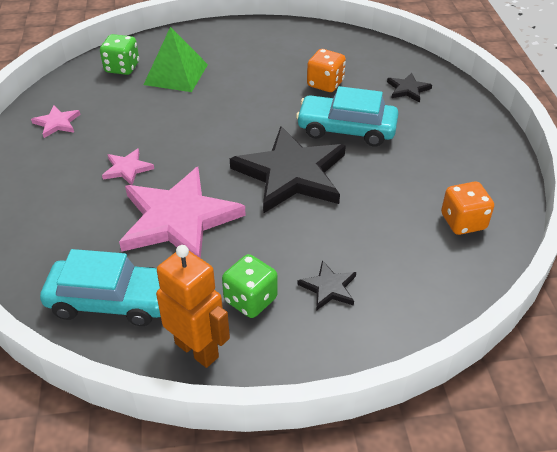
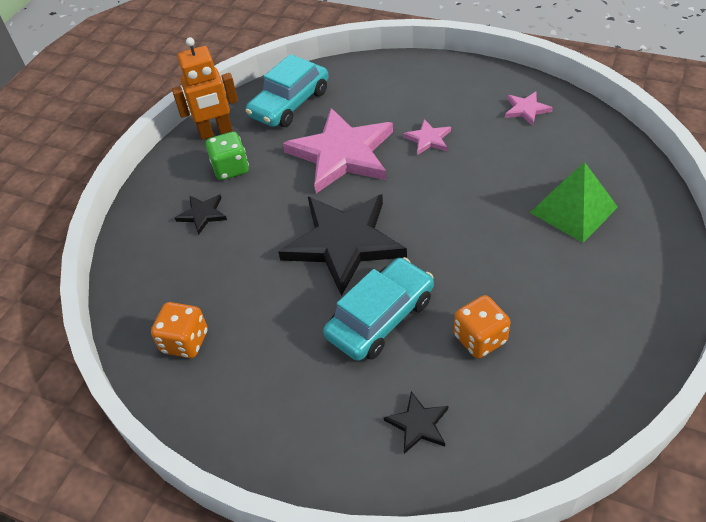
camera: 125 degrees right, 5 degrees up
green dice [100,34,139,75] -> none

